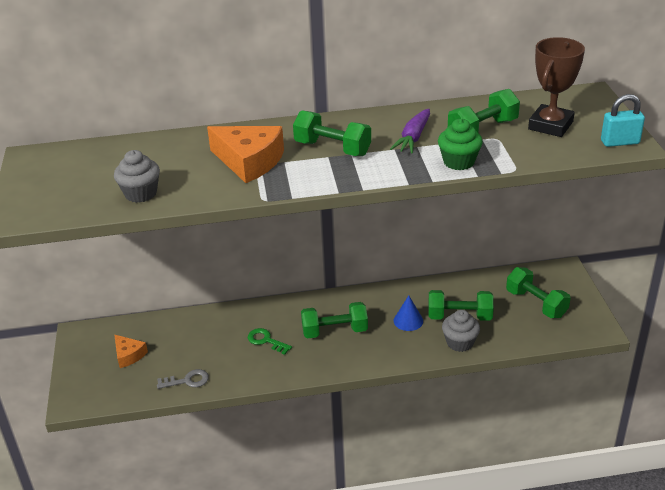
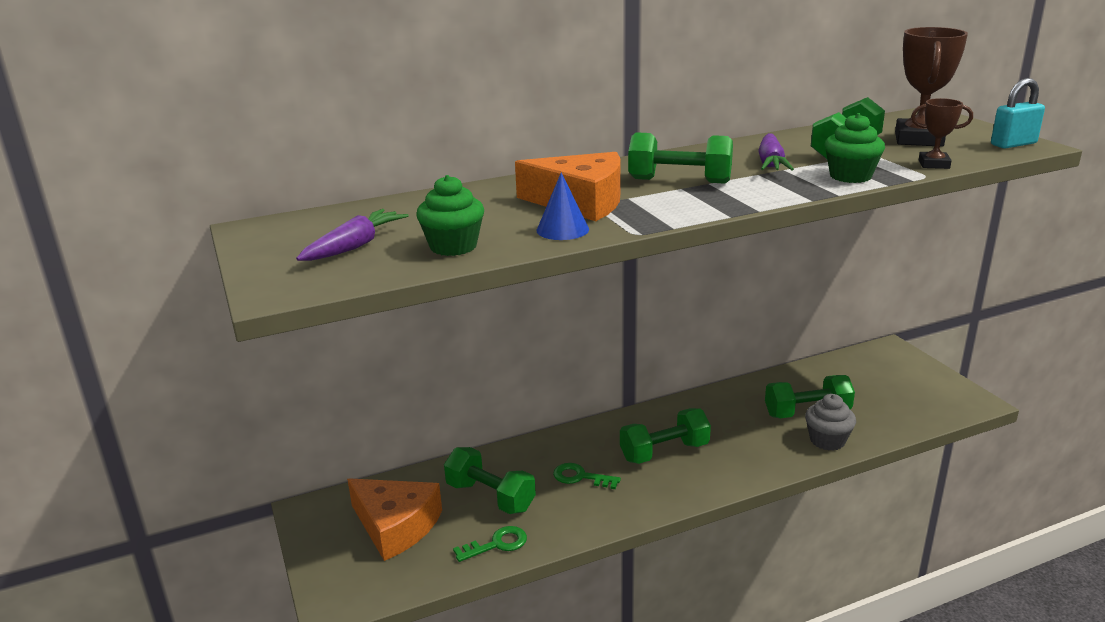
camera: 15 degrees left, 10 degrees down
grey cupcake [114,150,160,203] -> green cupcake [416,175,484,256]
orange cheese [114,335,148,368] -> orange cheese [347,478,442,561], size x1.81
grey key [157,369,209,389] -> green key [453,526,527,562]
blue cone [394,295,423,331] -> blue cone moved to [537,172,589,240]
green dumbbell [506,267,571,318] -> green dumbbell moved to [444,447,536,514]
none -> purple carrot [296,209,409,261]
none -> brown trophy [911,98,973,169]

